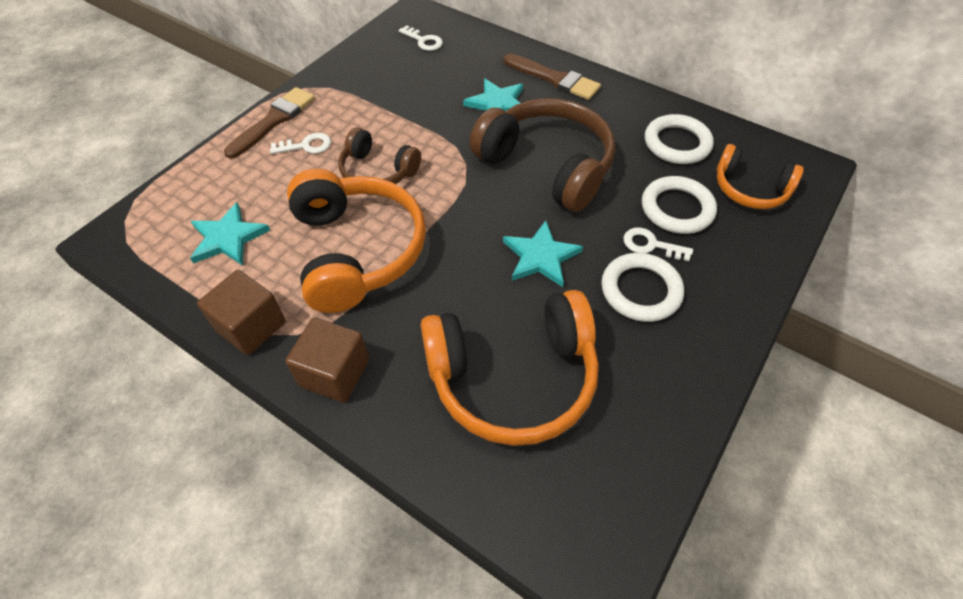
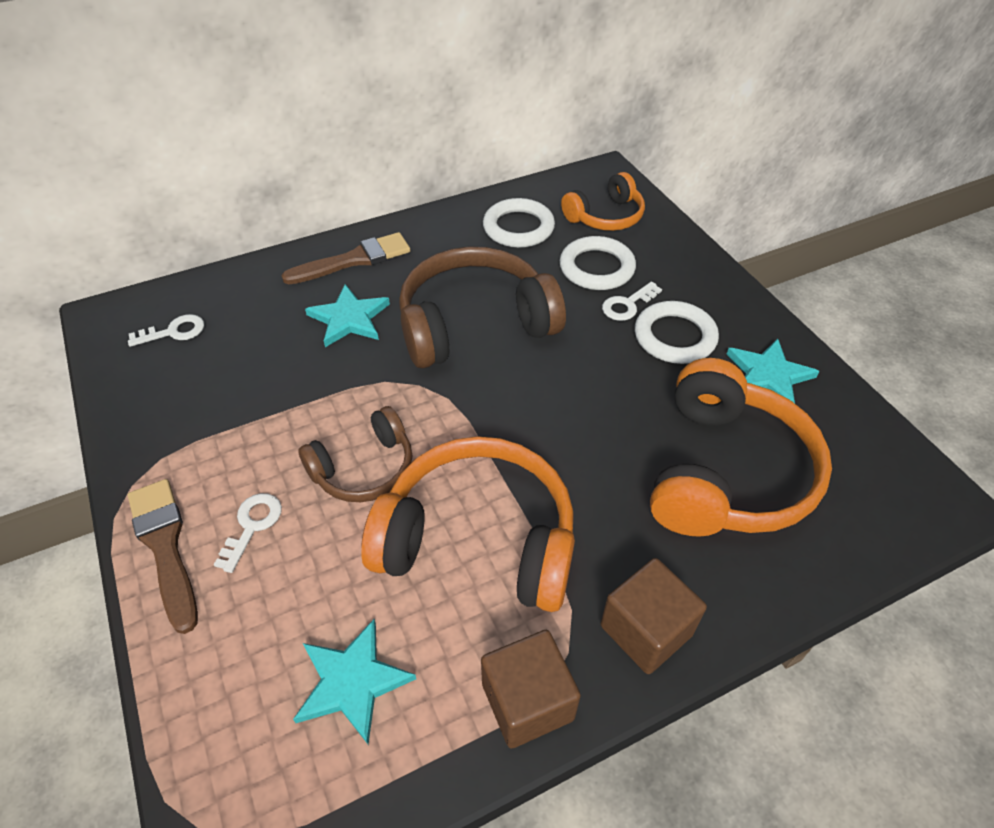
camera: 60 degrees left, 5 degrees down
turquoise star [503,220,583,287] -> turquoise star moved to [726,338,819,403]

